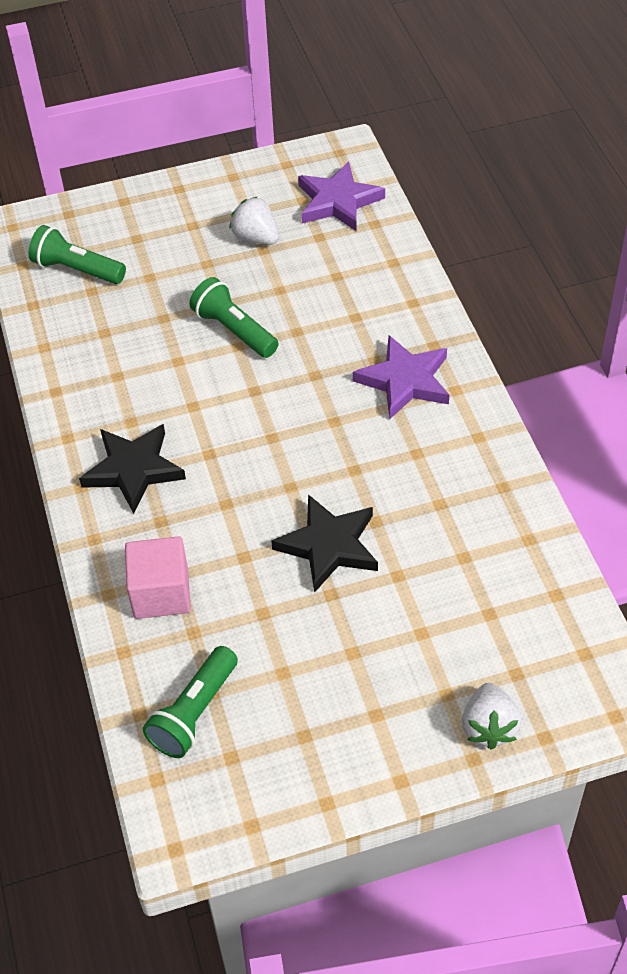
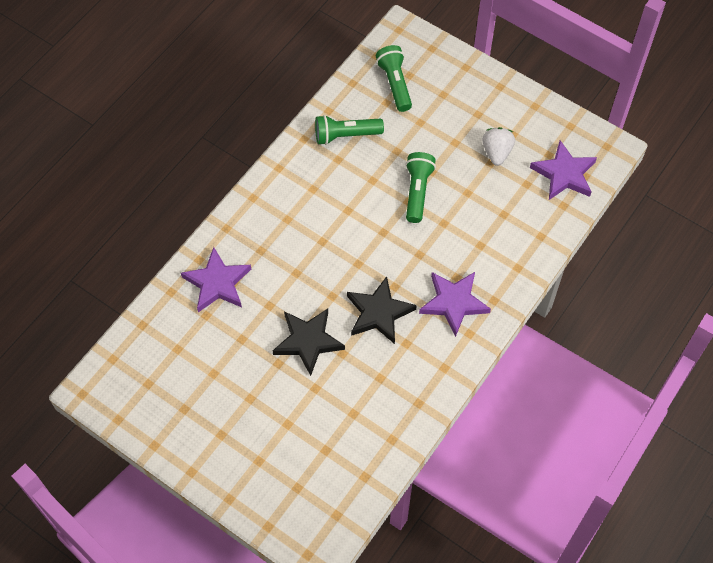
camera: 50 degrees right, 10 degrees up
black star [79,424,186,514] -> black star moved to [347,276,417,344]
pink cube [125,536,191,619] -> purple star [181,247,251,312]
green flashlight [143,646,238,758] -> green flashlight moved to [315,115,384,145]
white strawberry [462,683,522,749] -> none

